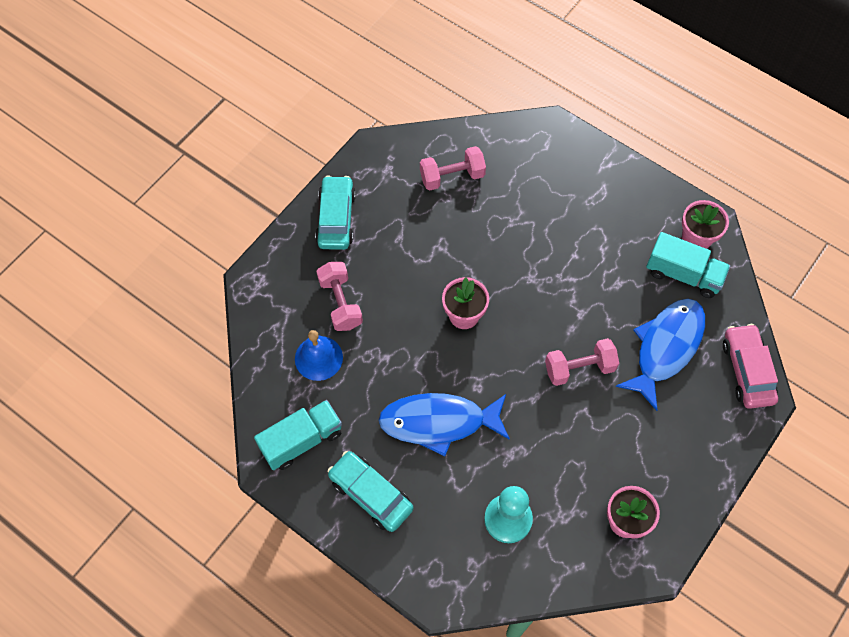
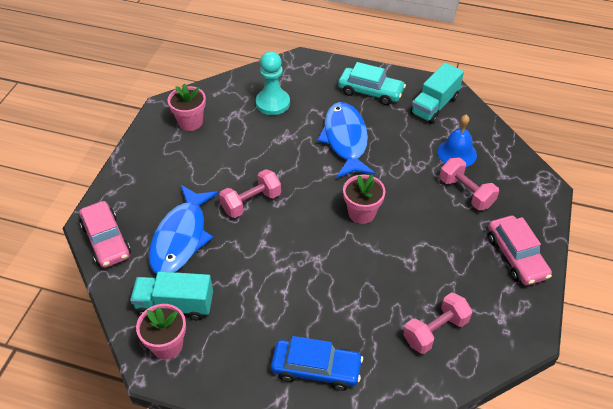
camera: 160 degrees right, 15 degrees down
turquoise car [315,175,356,250] -> pink car [488,216,552,285]
blue fish [378,393,510,456] -> blue fish turned 75 degrees counterclockwise [317,102,375,178]
none -> blue car [271,336,363,391]

